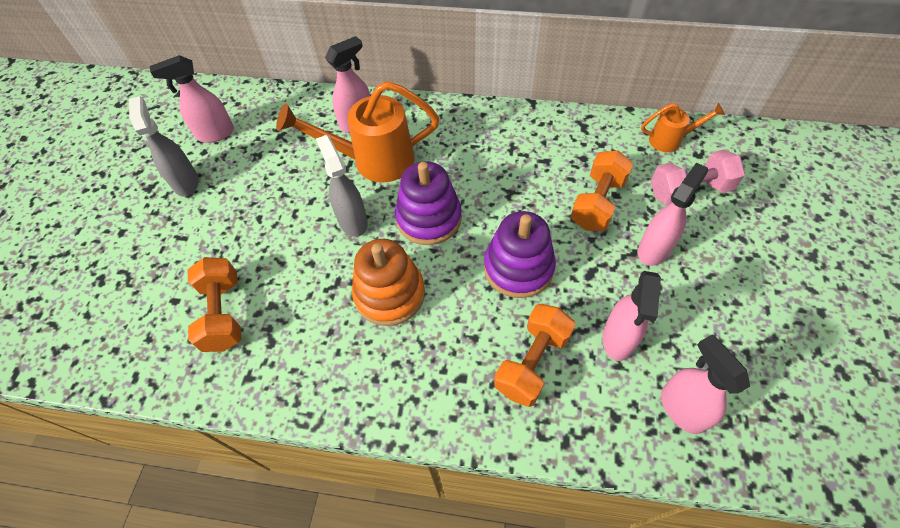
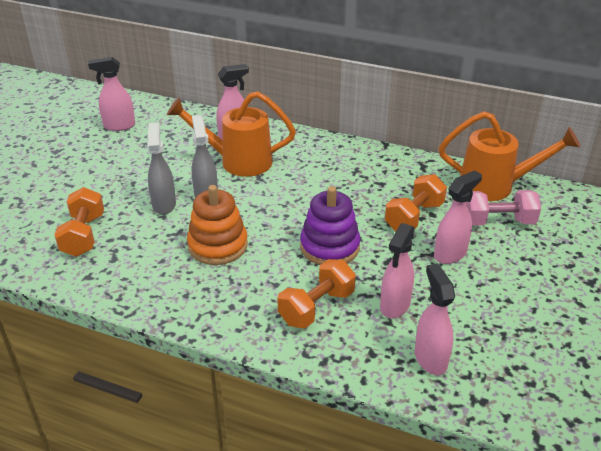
camera: 10 degrees right, 20 degrees down
grey spray bottle [129,96,199,197] -> grey spray bottle moved to [147,123,176,215]
purple stacking toy [395,161,462,245] -> none
orange watering can [641,103,725,152] -> orange watering can [439,111,580,201], size x1.91

